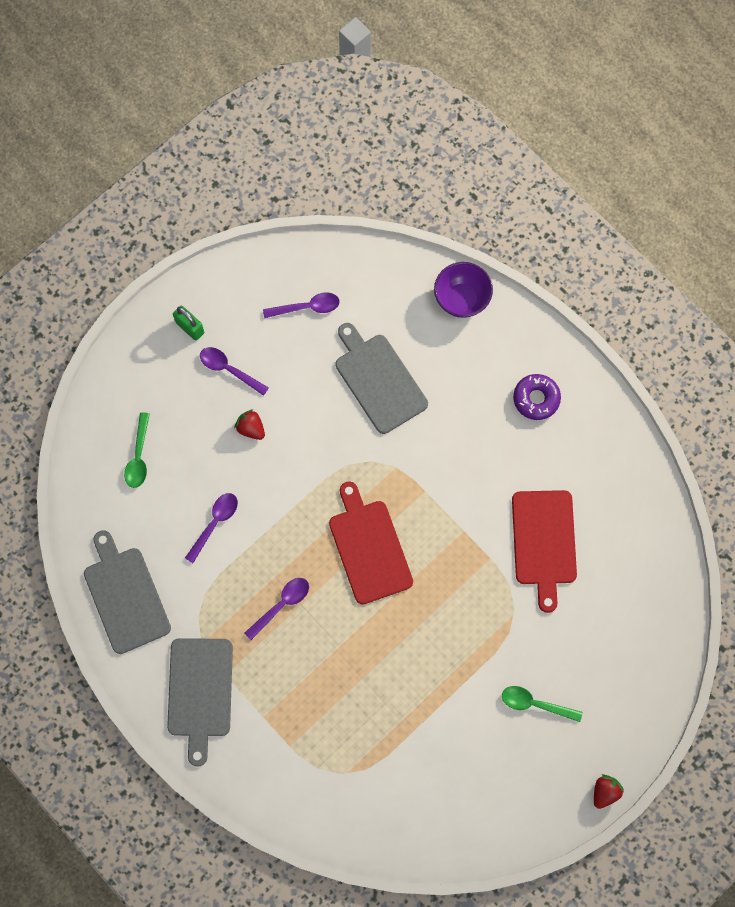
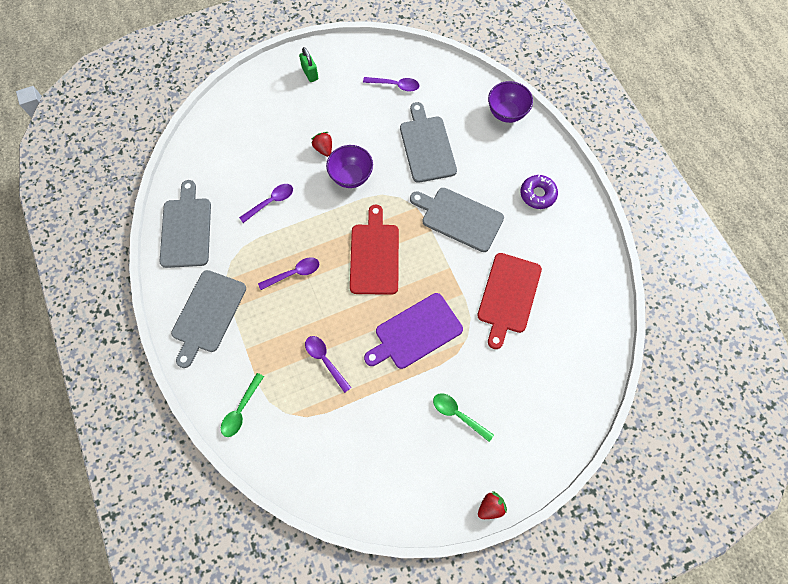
camera: 20 degrees right, 5 degrees down
green spoon [124,412,150,488] -> green spoon moved to [221,373,264,437]
purple spoon [200,347,269,396] -> purple spoon moved to [305,336,351,393]
none -> purple bowl [326,145,373,188]
none -> purple cutting board [364,293,463,369]
none -> grey cutting board [410,188,504,252]

